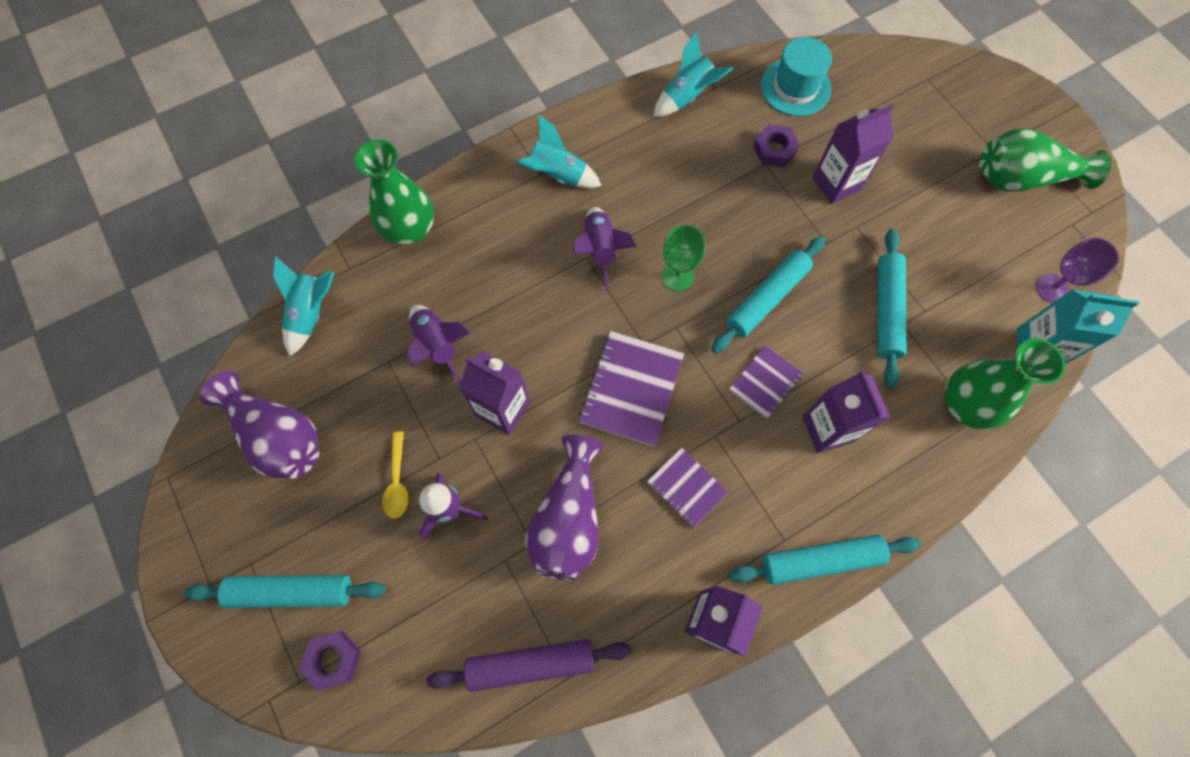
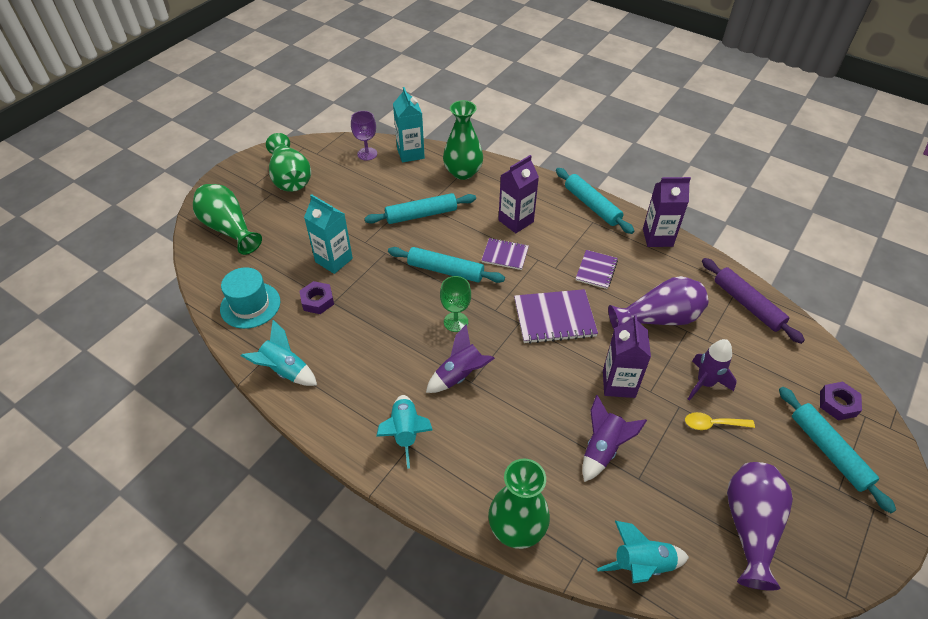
camera: 115 degrees left, 20 degrees down
yellow spoon [382,431,409,519] -> yellow spoon turned 150 degrees counterclockwise [685,412,755,430]
purple carton [812,104,893,204] -> turquoise carton [304,194,353,274]
none -> green vase [193,184,262,255]

